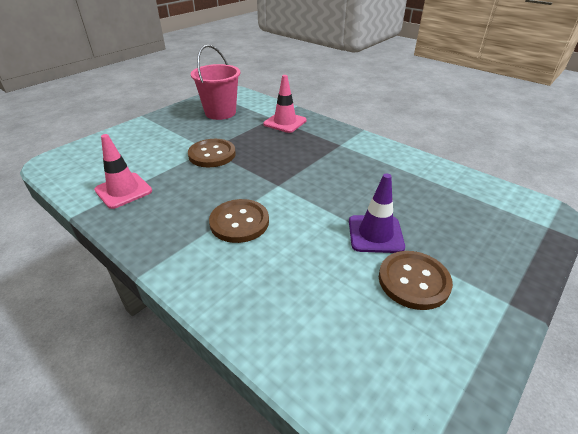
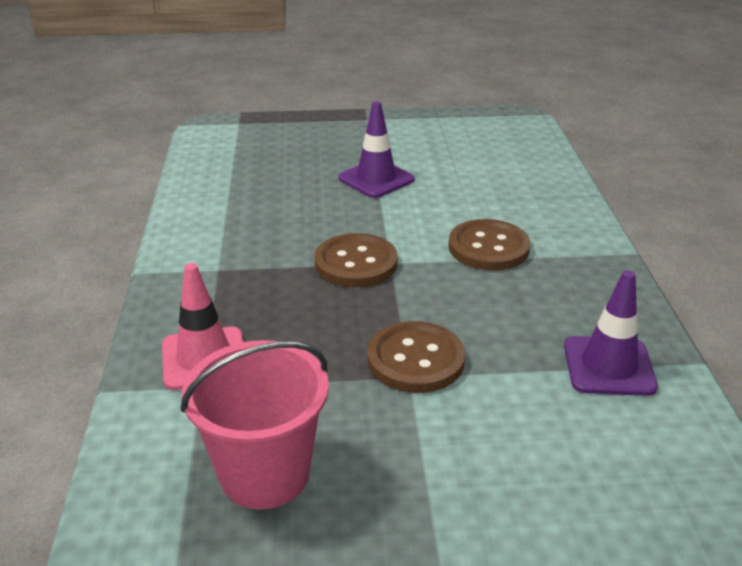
camera: 135 degrees left, 5 degrees down
pink traffic cone [94,134,152,209] -> purple traffic cone [564,270,658,396]
brown button [379,251,453,310] -> brown button moved to [315,233,398,287]

